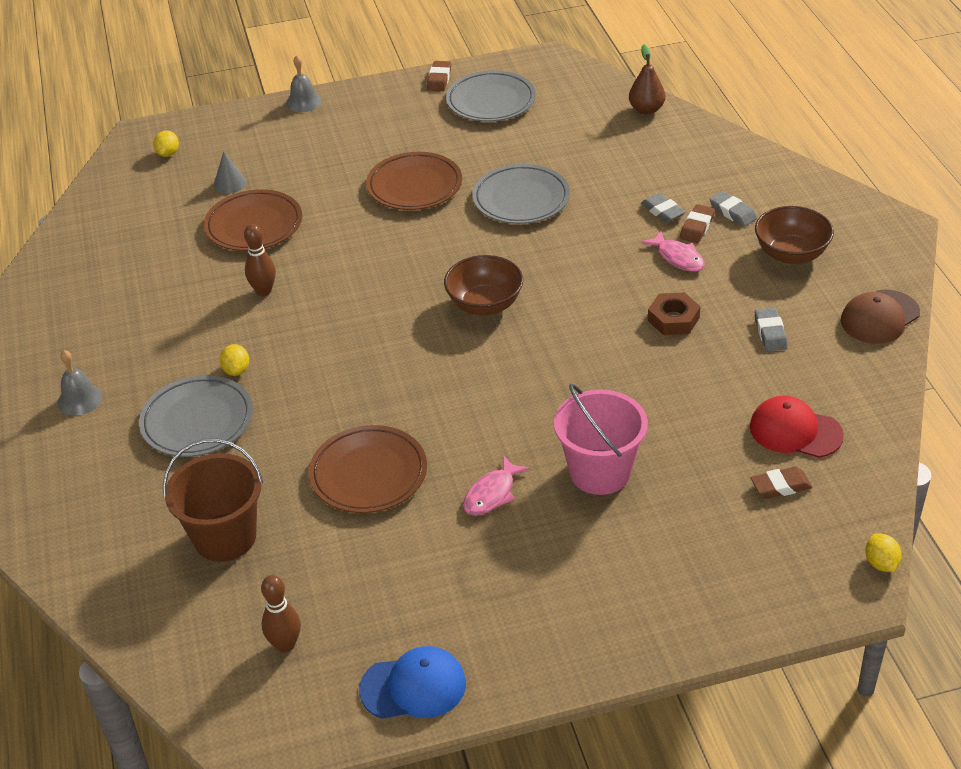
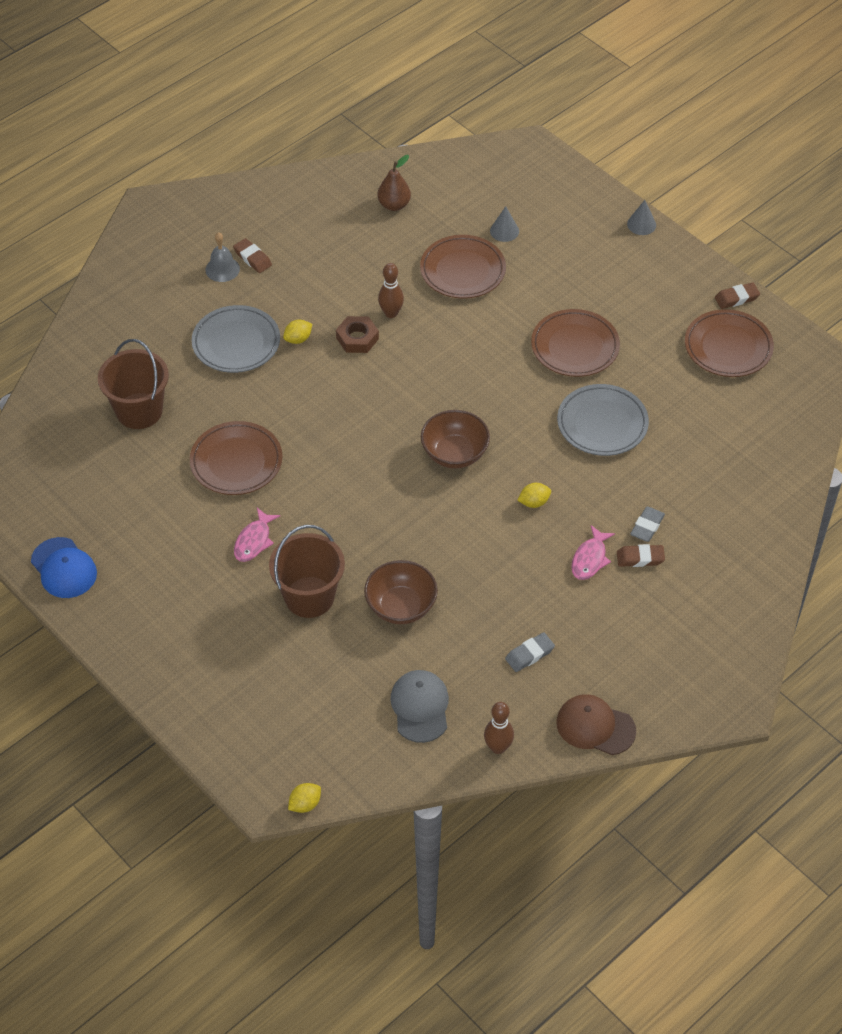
camera: 60 degrees right, 10 degrees up
yellow lemon [153,130,179,157] -> yellow lemon moved to [517,483,551,508]
brown bowling pin [261,575,301,653] -> brown bowling pin moved to [484,702,514,754]
grey bell [286,55,322,112] -> grey cone [627,200,656,235]
grey plate [446,70,536,122] -> brown plate [685,309,774,377]
pink fish [463,455,530,516] -> pink fish turned 75 degrees counterclockwise [234,508,280,562]
pink bucket [554,384,648,495] -> brown bucket [269,525,345,618]
brown pear [629,44,665,115] -> brown pear moved to [377,155,411,211]
brown nut [648,292,701,335] -> brown nut moved to [336,316,379,353]
grey eraser [709,191,757,227] -> none
red cap [750,396,844,458] -> grey cap [390,670,449,743]
brown eraser [750,467,812,499] -> brown eraser moved to [233,238,272,273]
brown bowl [755,206,834,264] -> brown bowl moved to [364,560,438,624]

